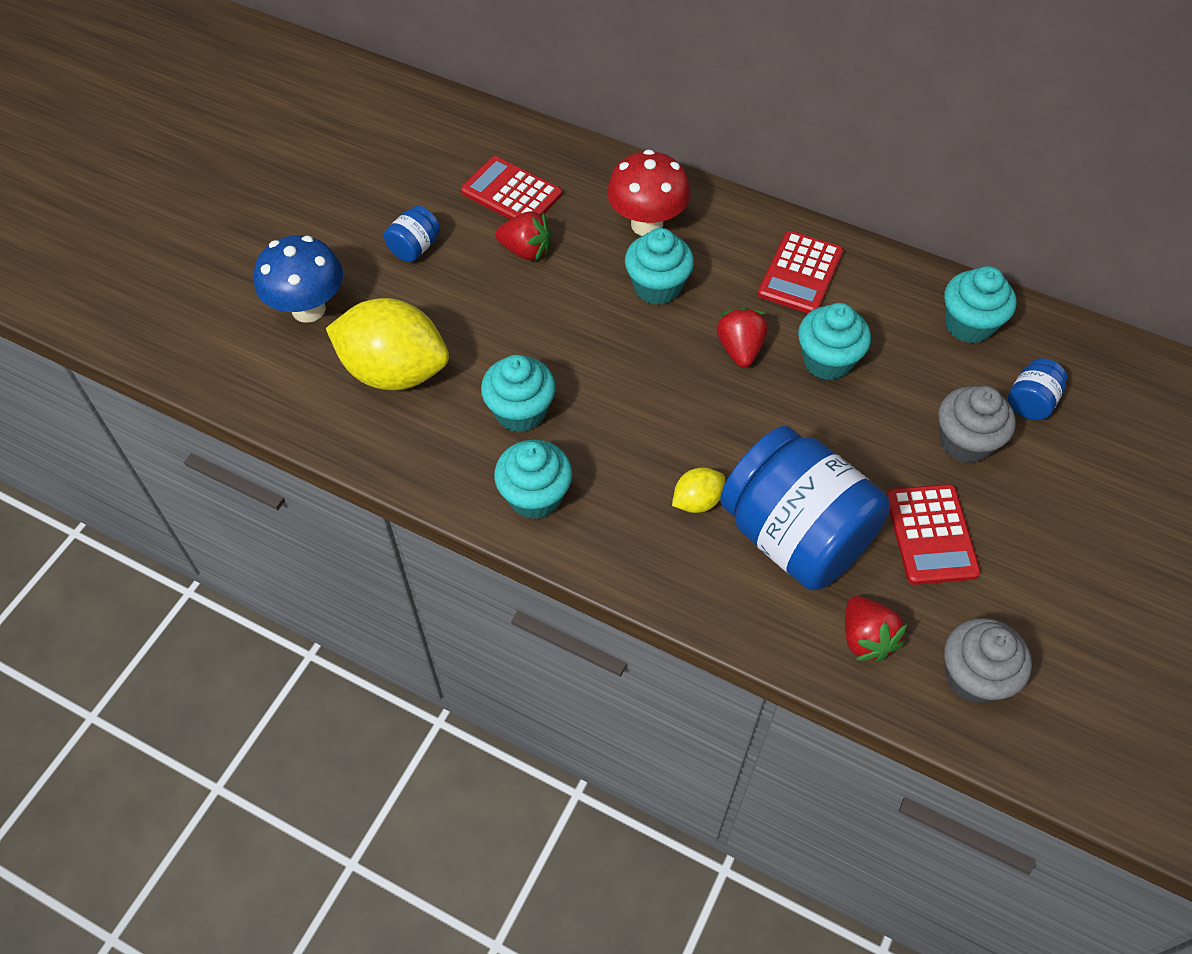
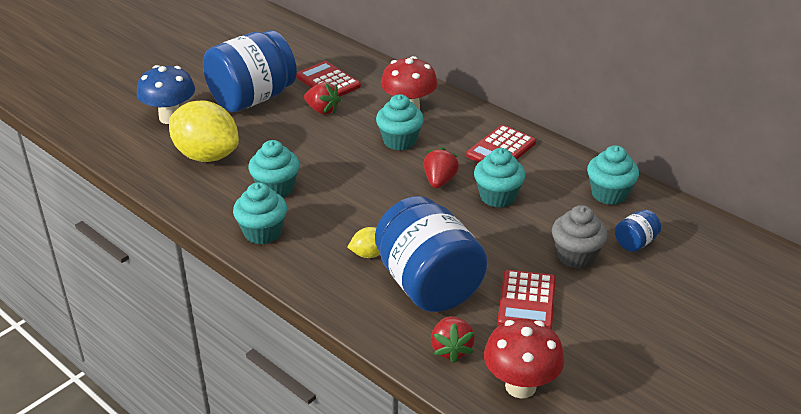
camera: 15 degrees right, 20 degrees down
blue jar [384,206,440,262] -> blue jar [203,30,297,112], size x2.43
grey cupcake [944,618,1032,704] -> red mushroom [484,318,565,399]

